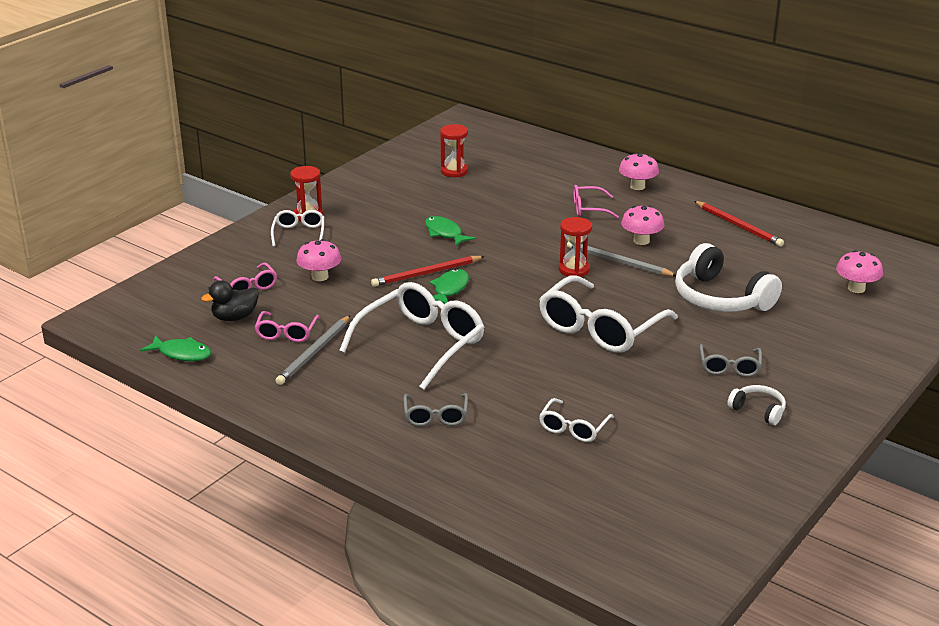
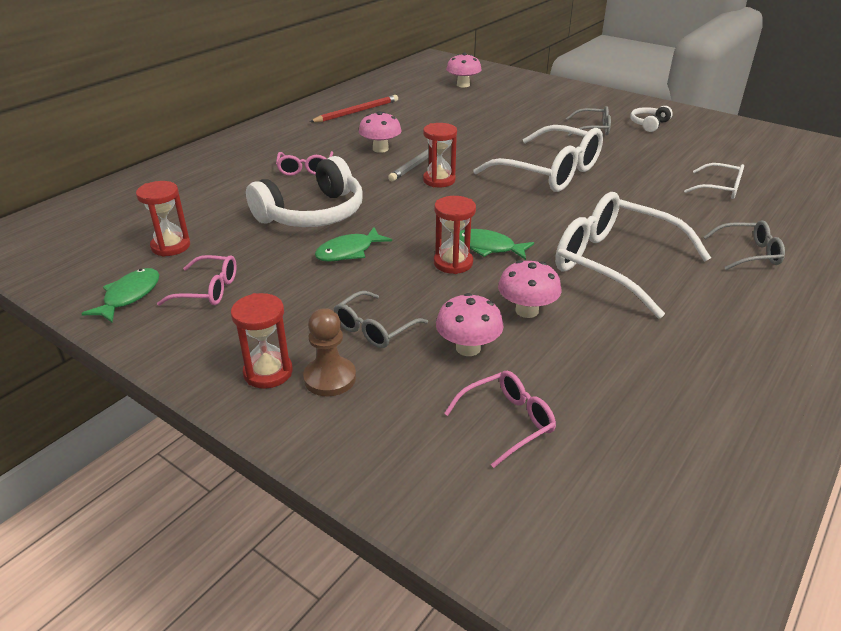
camera: 90 degrees left, 5 degrees up
green fish [140,335,211,361] -> green fish moved to [81,268,159,322]
black duck [201,280,259,321] -> none
pink glasses [255,311,320,342] -> pink glasses moved to [157,255,237,306]
white glasses [271,210,324,247] -> brown pawn [303,308,356,396]
grey pencil [275,315,351,385] -> none
red pencil [371,256,485,287] -> red hourglass [434,196,476,274]
pink mushroom [619,153,659,190] -> pink mushroom moved to [498,260,561,318]
white headphones [675,243,782,312] -> white headphones moved to [246,156,363,227]
none -> grey glasses [334,291,428,348]

